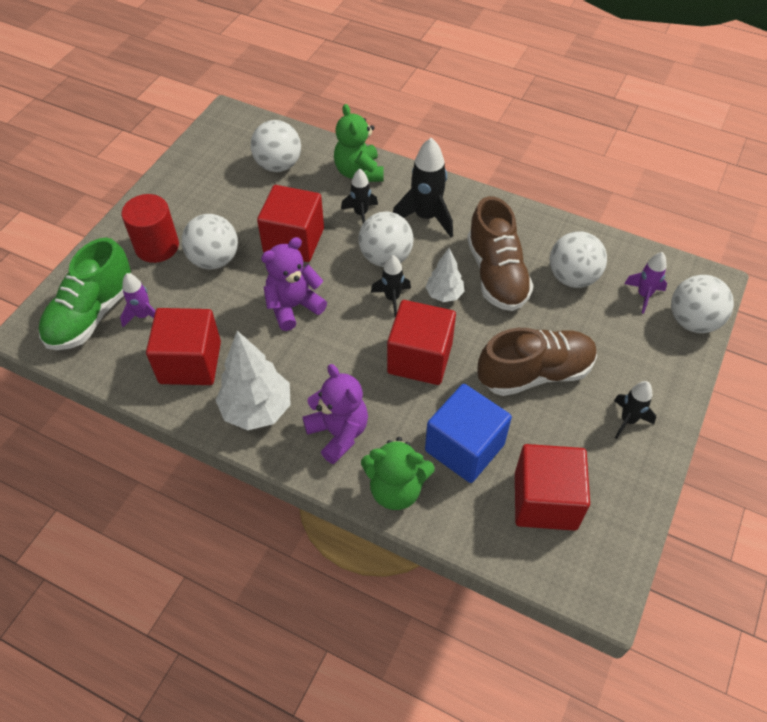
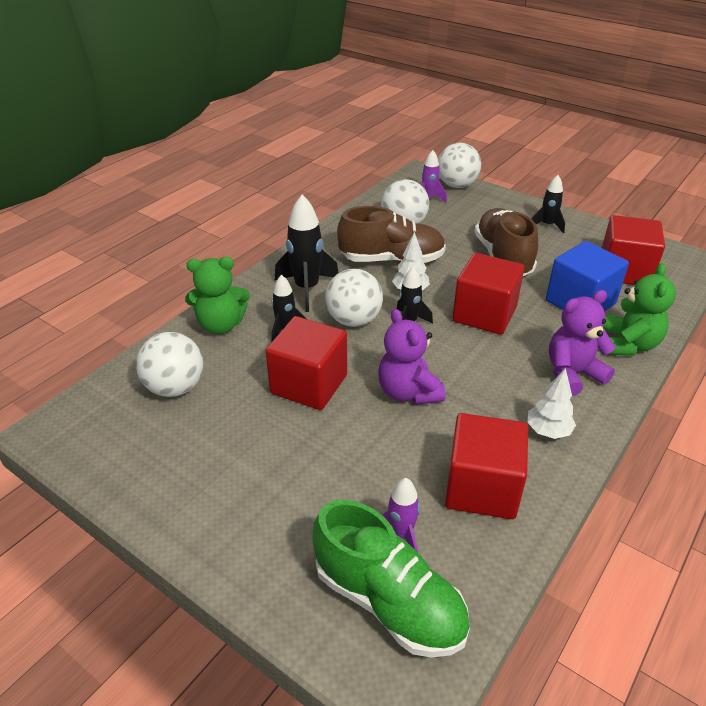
camera: 80 degrees left, 15 degrees down
red cylinder [122,194,179,263] -> none
white ball [182,214,238,269] -> none
white tree [216,331,291,430] -> white tree [527,368,576,439], size x0.58

